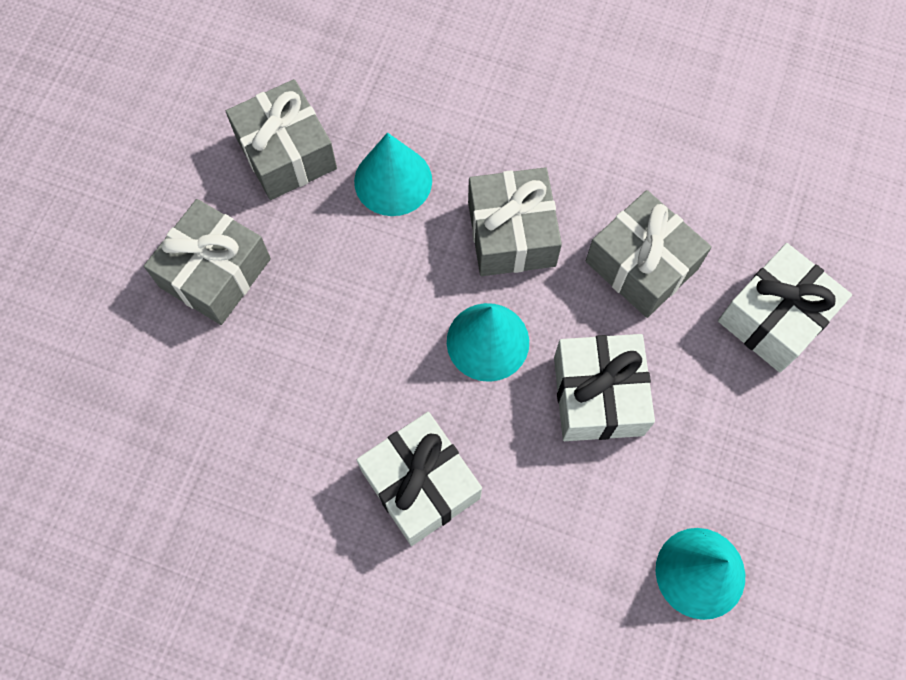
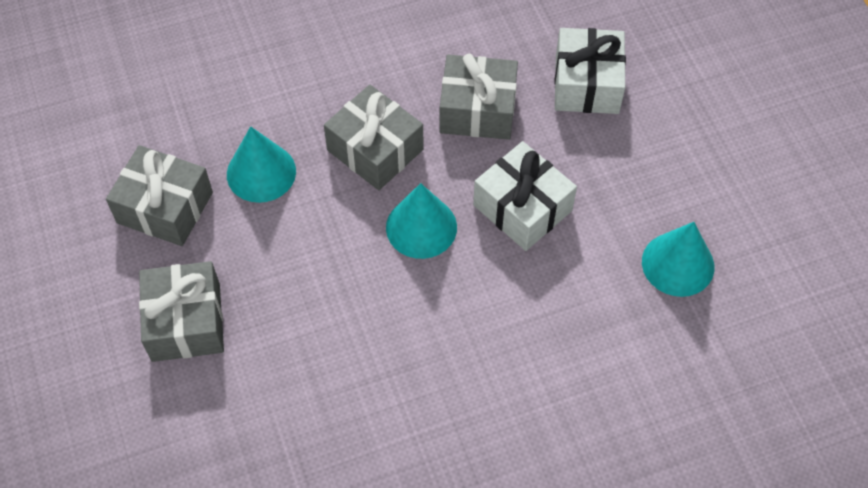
camera: 40 degrees left, 10 degrees down
white gift [357,412,482,546] -> none

